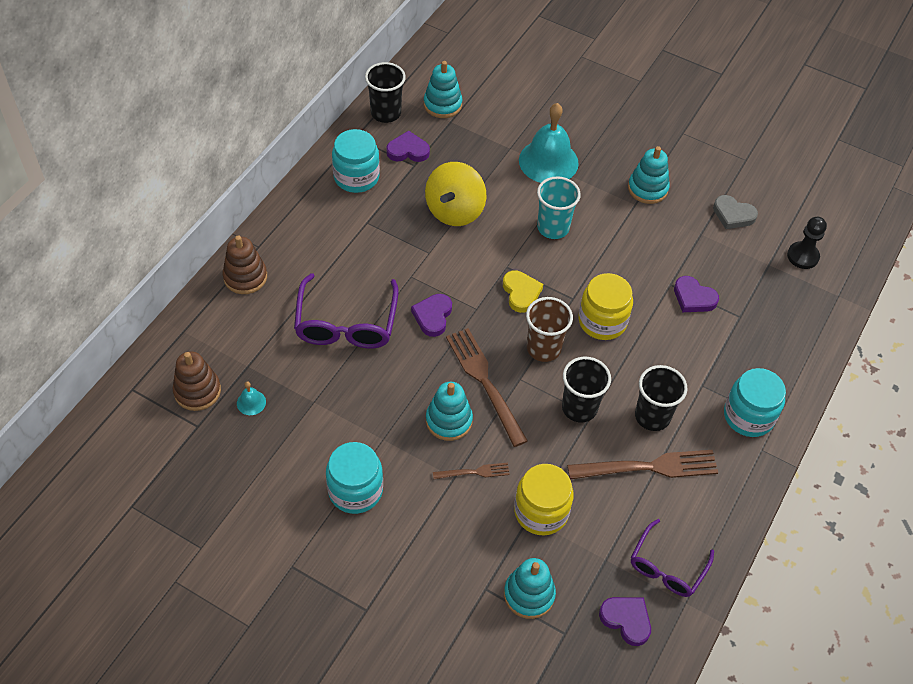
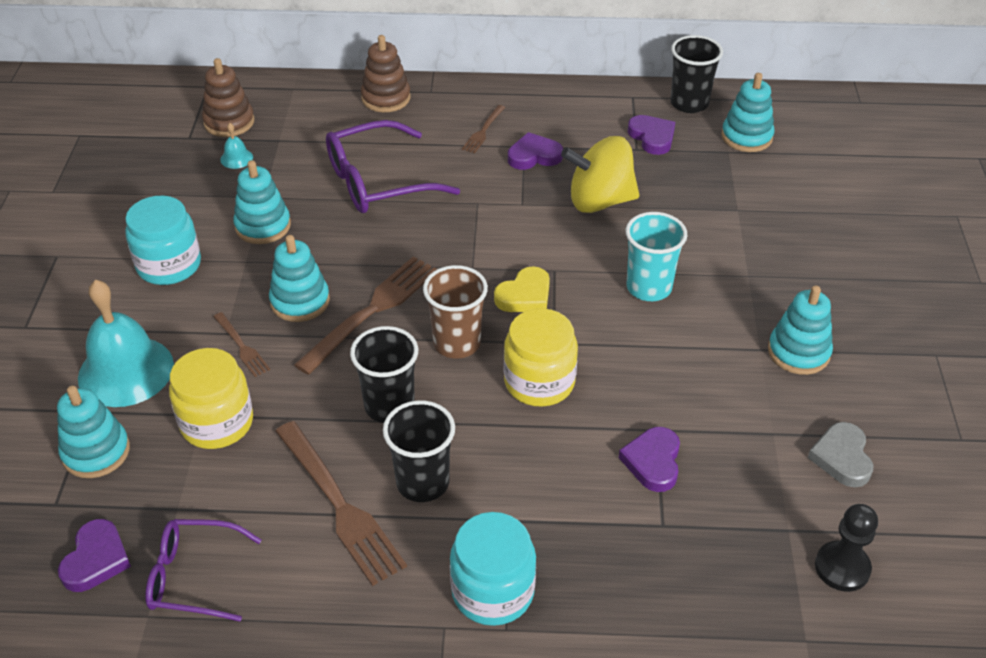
camera: 65 degrees right, 10 degrees down
turquoise jar [332,129,380,193] -> none
purple heart [411,294,452,337] -> purple heart moved to [508,132,563,170]
turquoise bell [519,103,579,183] -> turquoise bell moved to [78,280,174,407]
none -> turquoise stacking toy [233,160,291,244]
none -> brown fork [462,105,505,153]

